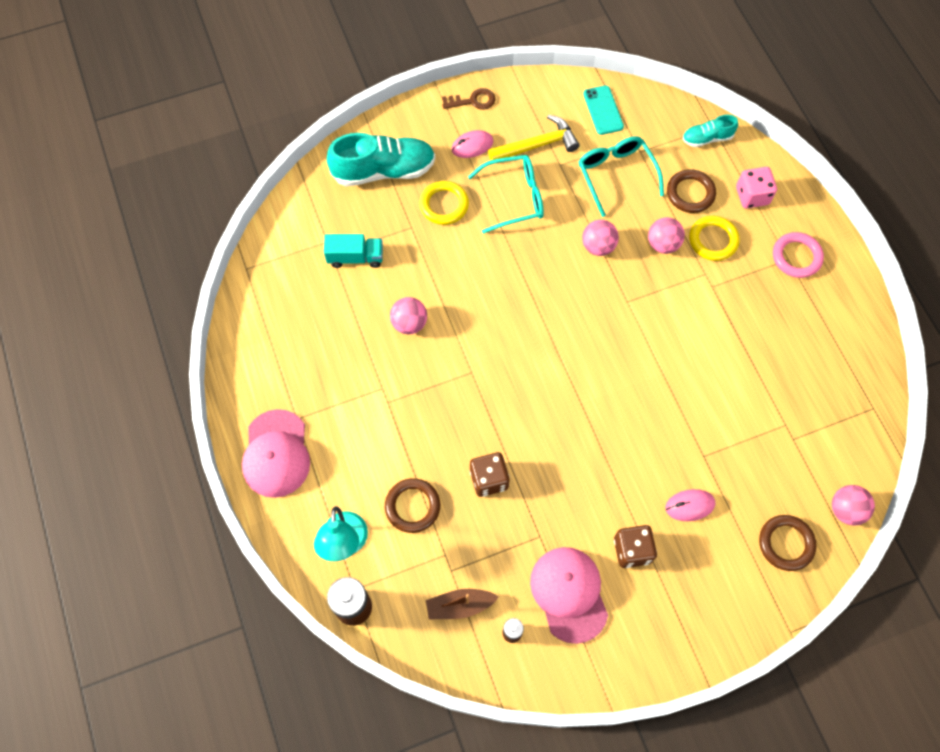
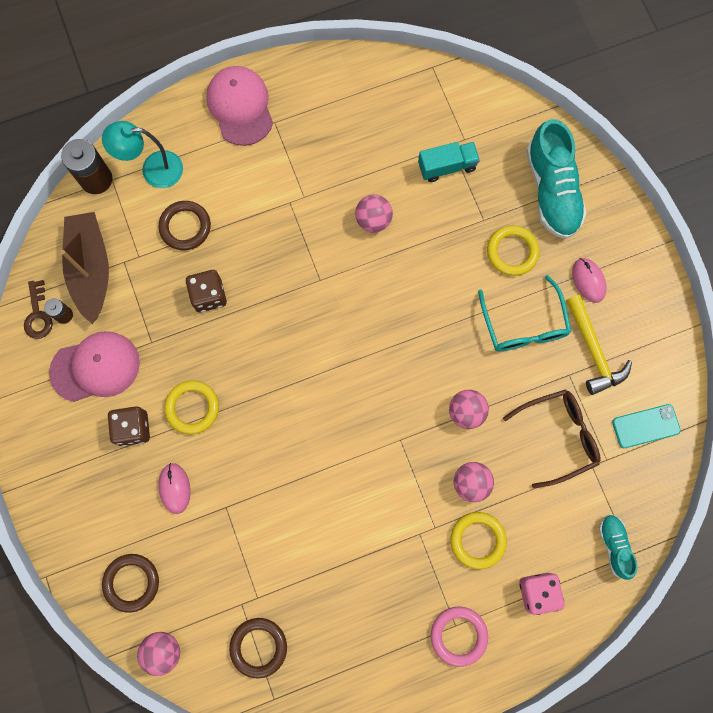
camera: 90 degrees right, 10 degrees up
pink cap [242,409,310,498] -> pink cap turned 75 degrees clockwise [206,66,273,146]
turquoise truck [324,234,383,268] -> turquoise truck turned 105 degrees counterclockwise [418,142,480,182]
brown boat [426,589,499,619] -> brown boat [60,212,109,324], size x1.74
brown key [442,88,495,110] -> brown key moved to [24,280,53,339]
turquoise glasses [579,136,664,217] -> brown glasses [503,389,601,488]
brown ring [667,169,716,213] -> brown ring moved to [229,618,287,678]
none -> yellow ring [164,380,219,435]

